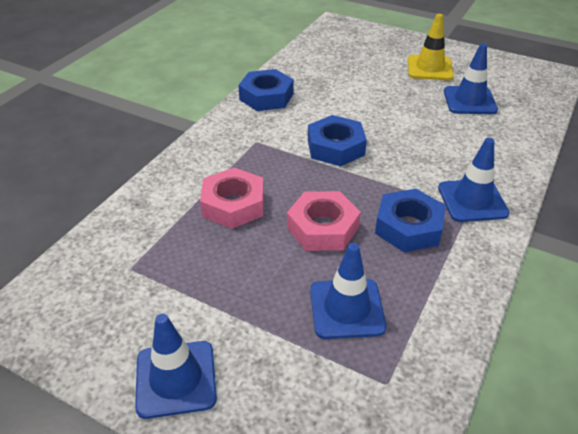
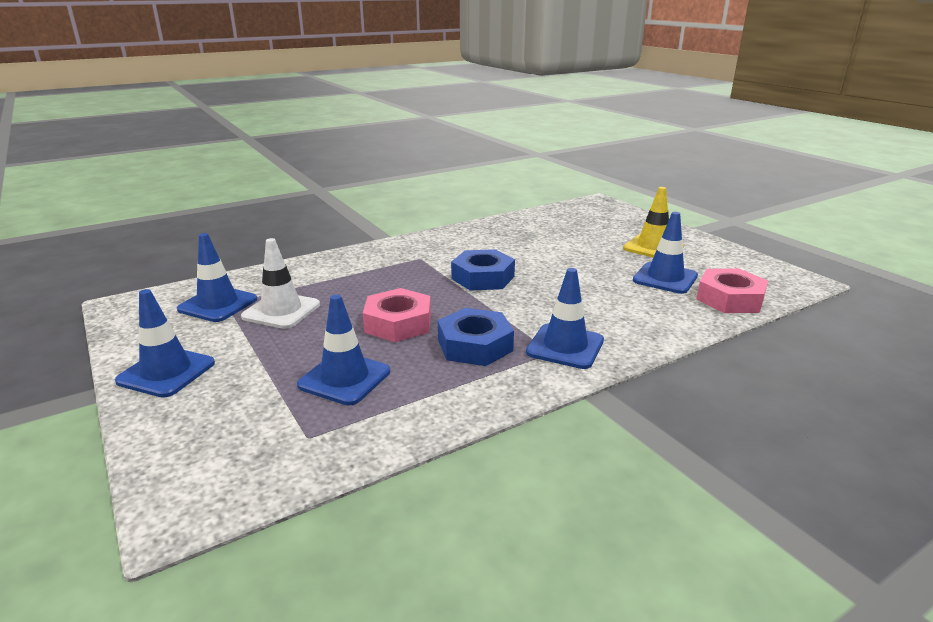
camera: 30 degrees right, 15 degrees down
pink nut [200,167,264,229] -> pink nut moved to [696,269,768,313]
blue nut [238,69,294,111] -> none
none -> blue traffic cone [177,233,257,322]
none -> white traffic cone [241,238,320,329]

